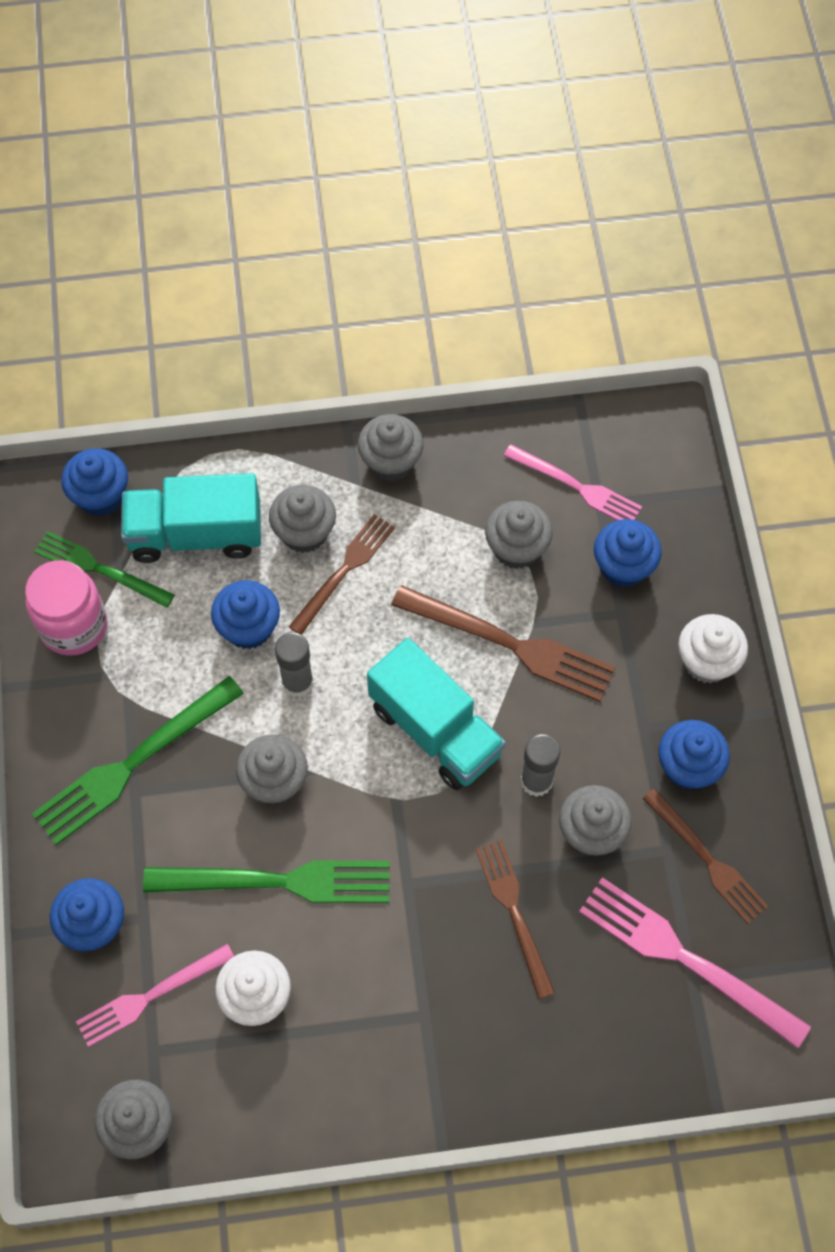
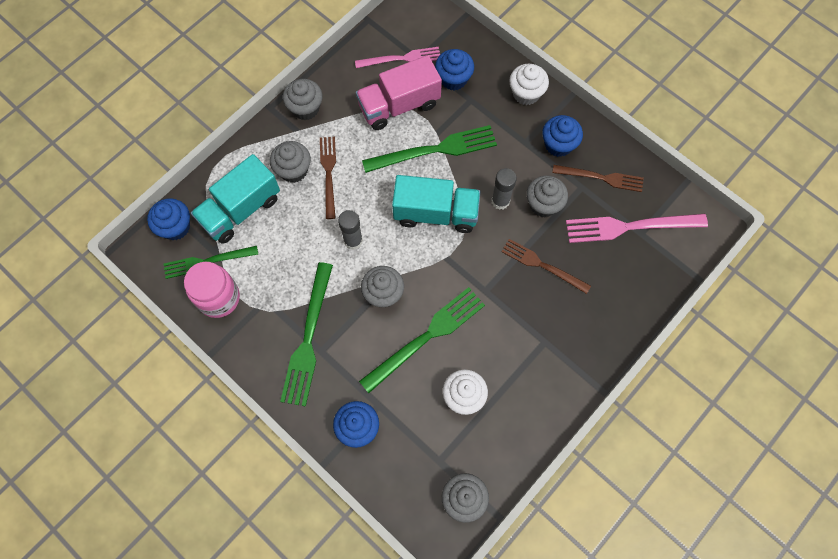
camera: 40 degrees left, 5 degrees up
pink fork [76,944,234,1047] -> none
blue cupcake [211,580,280,649] -> none
brown fork [391,585,616,702] -> green fork [362,125,497,173]
grey cupcake [485,501,553,569] -> pink truck [356,55,442,130]

